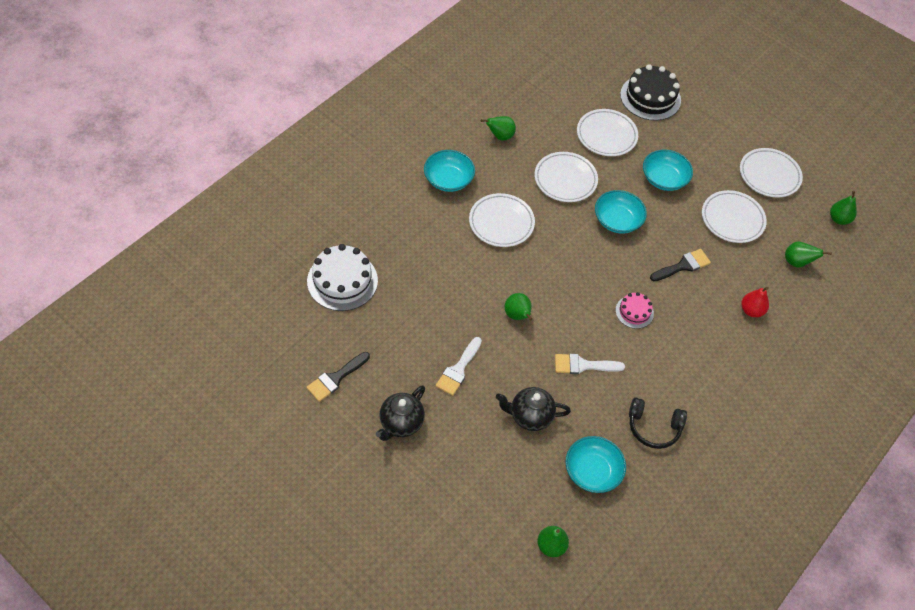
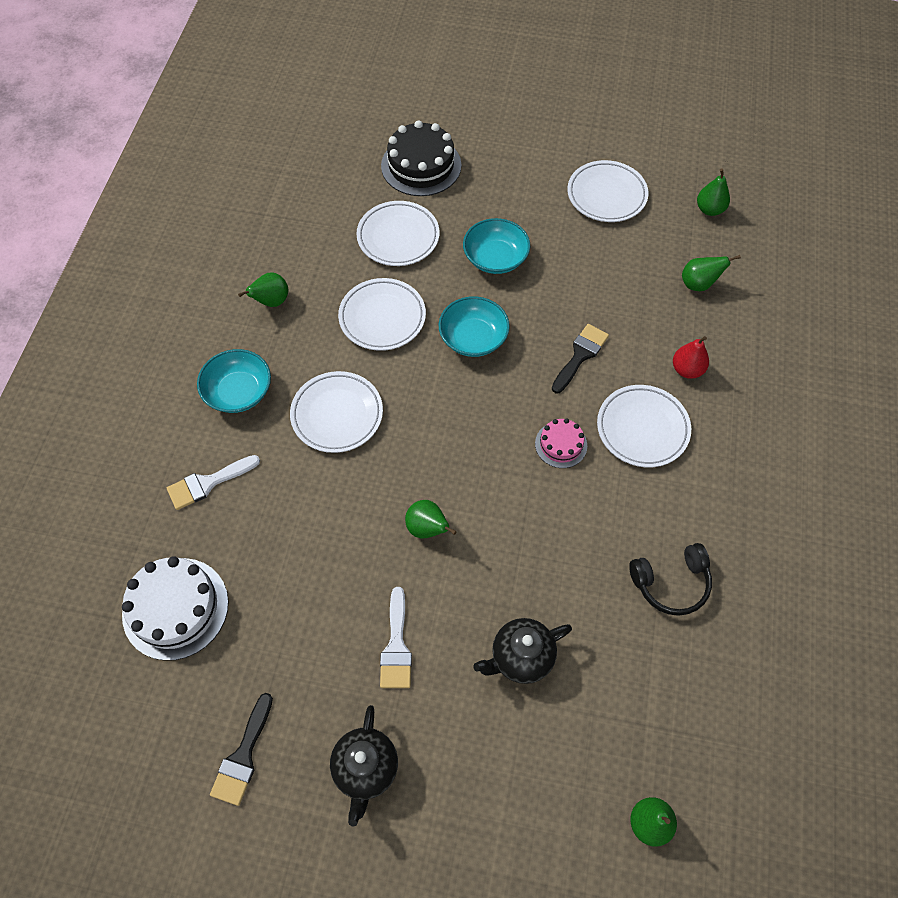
camera: 25 degrees left, 5 degrees up
white brush [555,354,625,374] -> white brush moved to [167,455,260,510]
turquoise bowl [566,436,626,493] -> none
white plate [702,190,767,243] -> white plate moved to [597,385,691,467]

